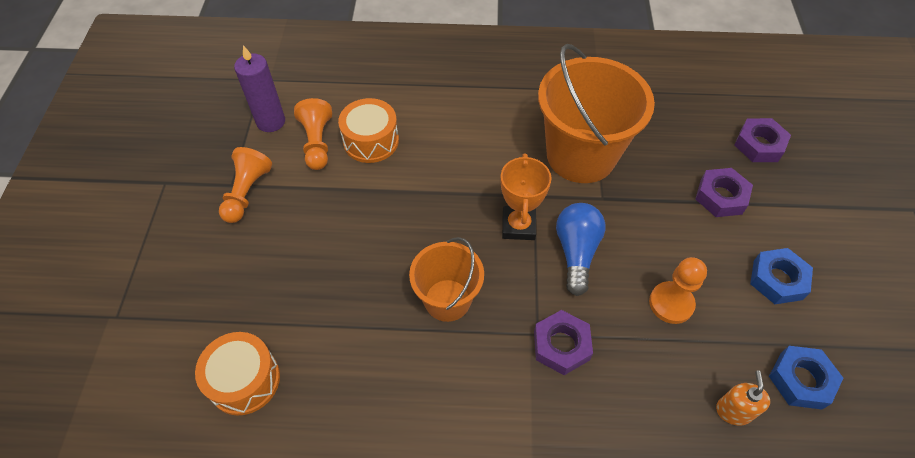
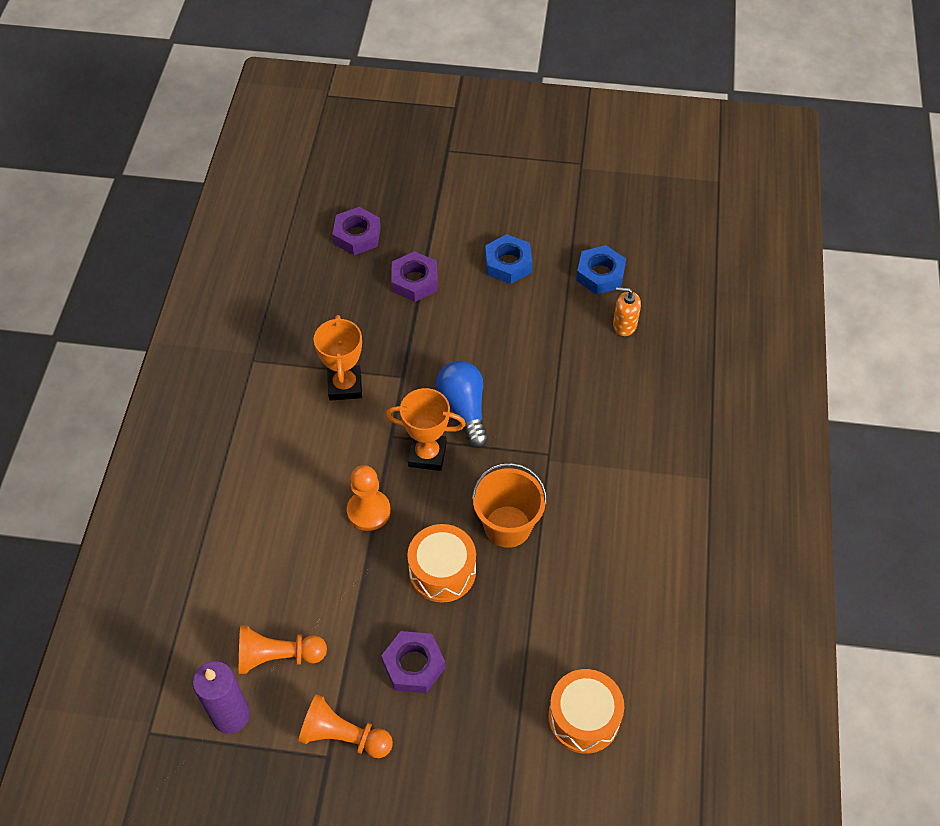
camera: 85 degrees left, 0 degrees up
orange drum [338,98,399,163] -> orange drum moved to [407,524,476,603]
purple nut [534,310,593,375] -> purple nut moved to [381,631,445,693]
orange bucket [538,44,655,183] -> orange trophy [314,315,362,401]
blue light bulb [556,203,605,296] -> blue light bulb turned 60 degrees clockwise [436,361,488,448]
orange pawn [649,257,707,324] -> orange pawn moved to [347,465,391,531]

